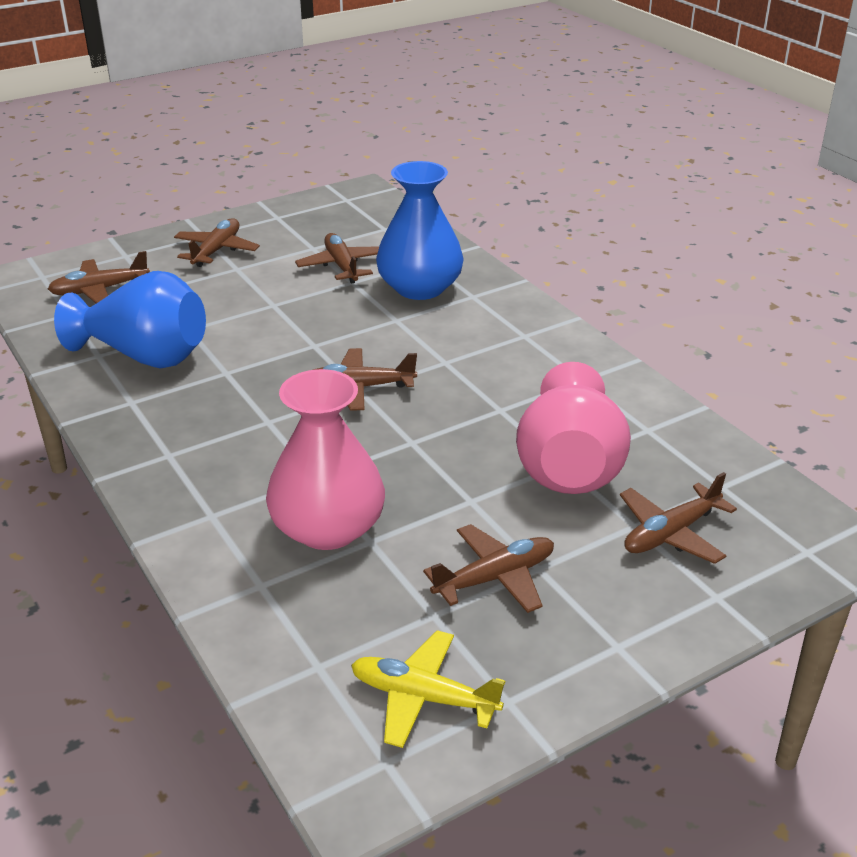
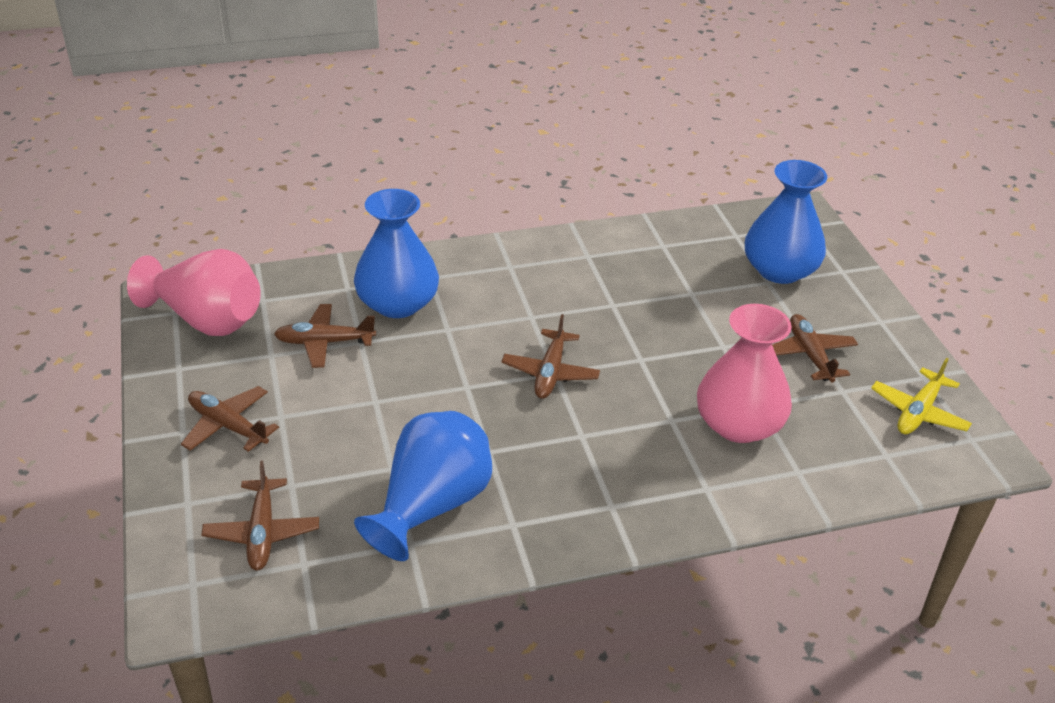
camera: 75 degrees left, 5 degrees up
pink vase [516,362,631,494] -> pink vase moved to [127,249,261,336]
brown plane [620,472,737,564] -> blue vase [745,160,827,284]

